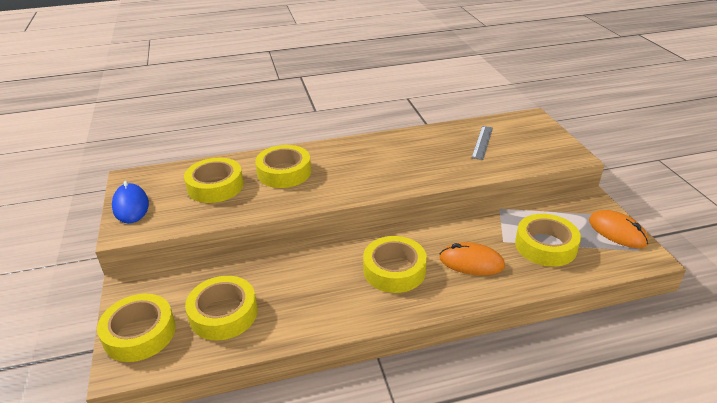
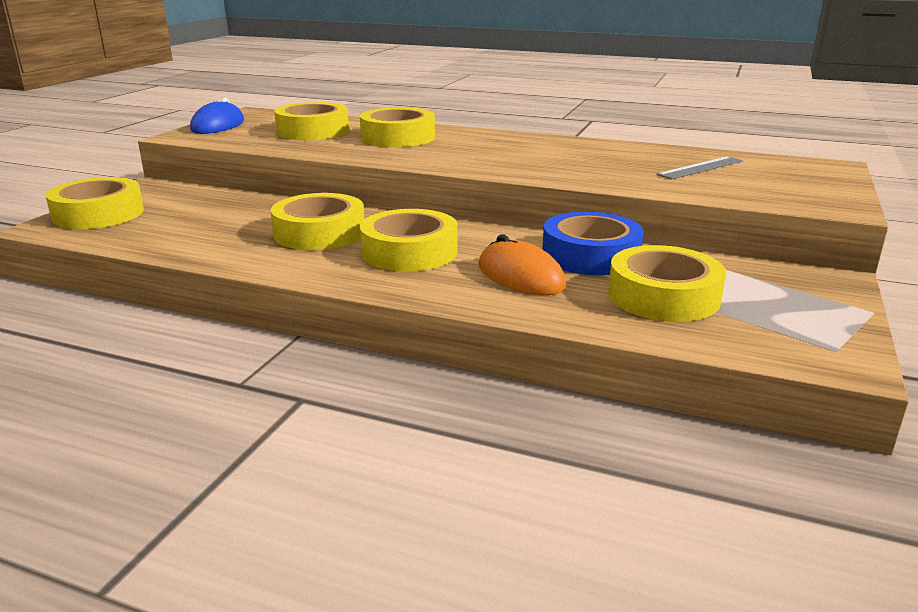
camera: 35 degrees right, 10 degrees down
yellow tape [185,276,258,340] -> yellow tape moved to [271,193,364,250]
orange mouse [589,210,649,248] -> none
none -> blue tape [542,211,644,275]

